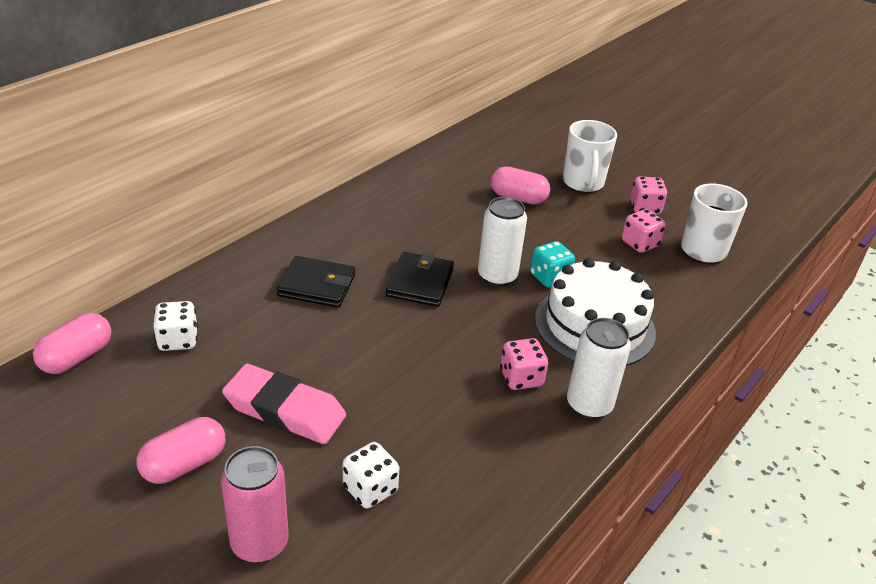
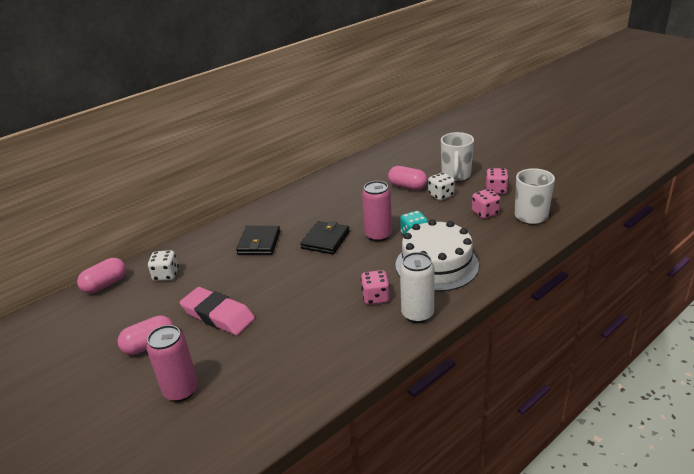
camera: 15 degrees right, 5 degrees down
black wallet [277,256,355,307] -> black wallet turned 75 degrees clockwise [236,226,280,255]
white dice [343,442,400,509] -> white dice moved to [428,172,455,201]
white can [478,197,527,287] -> pink can [362,181,392,242]

